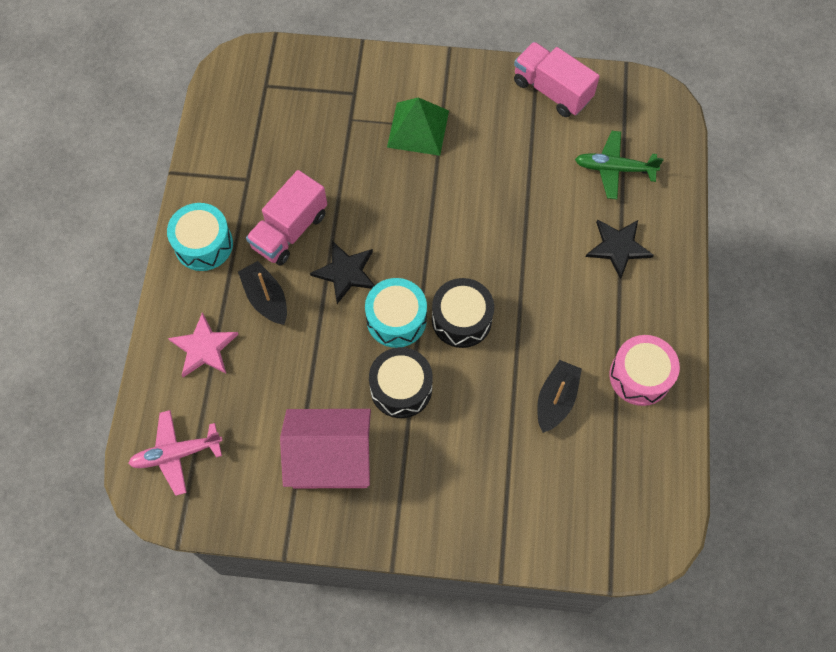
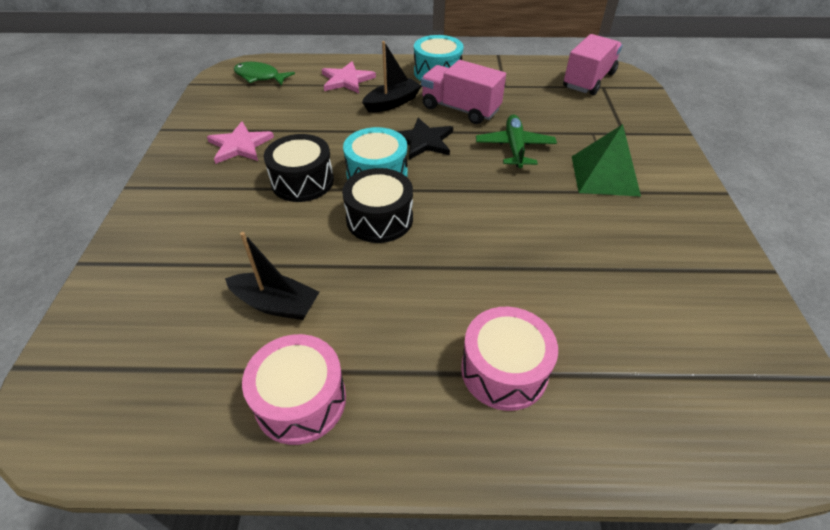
camera: 85 degrees right, 20 degrees down
pink plane [128,410,223,496] -> green fish [234,62,295,86]
pink house [280,409,371,488] -> pink star [207,122,274,164]
pink truck [514,42,600,117] -> pink truck moved to [563,34,622,95]
green plane [575,131,664,199] -> green plane moved to [476,114,557,168]
black star [586,219,654,279] -> pink drum [461,307,558,411]

